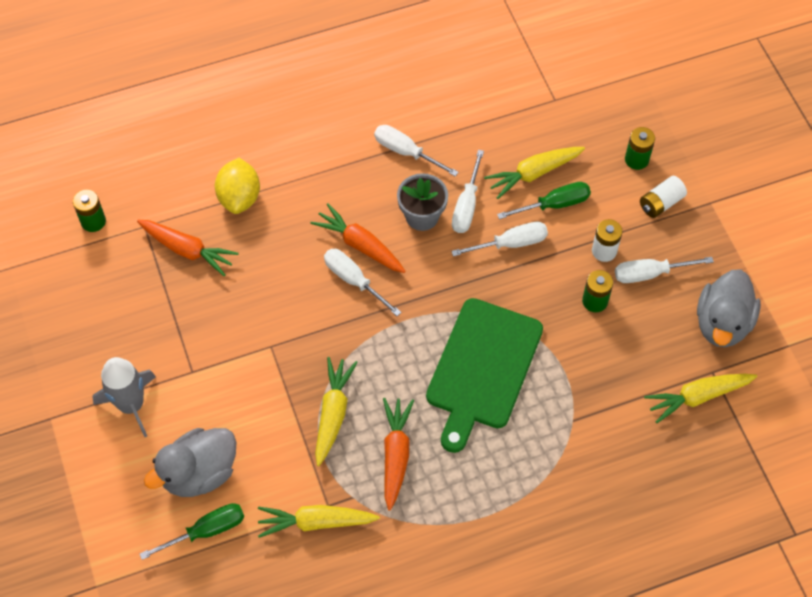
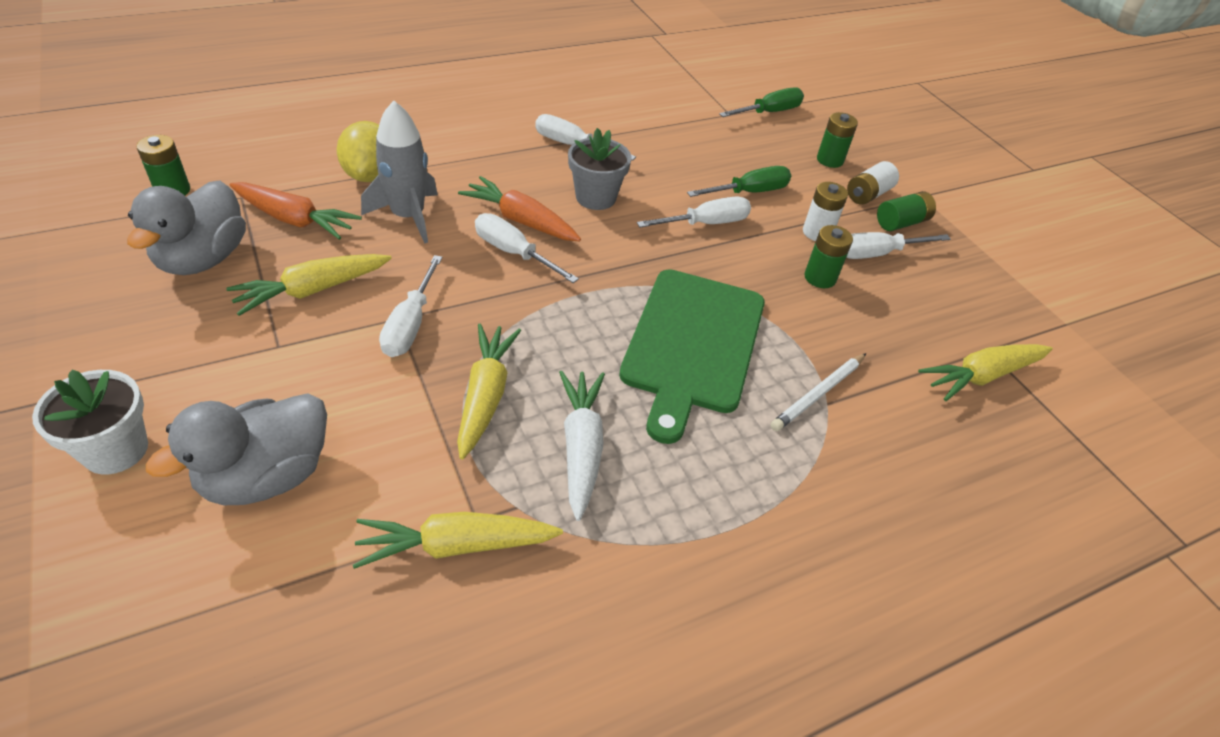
camera: 10 degrees left, 15 degrees down
grey rocket [92,357,156,437] -> grey rocket moved to [361,101,438,244]
green screwdriver [140,503,244,560] -> green screwdriver moved to [719,87,804,117]
orange carrot [383,398,414,511] -> white carrot [559,371,605,521]
white screwdriver [452,150,484,233] -> white screwdriver moved to [379,255,443,357]
yellow carrot [484,147,585,199] -> yellow carrot moved to [226,254,392,316]
grey duck [697,269,761,347] -> grey duck moved to [127,180,246,275]
none -> white flower pot [32,369,148,474]
none -> white pencil [771,353,866,431]
none -> green battery [877,191,936,231]

